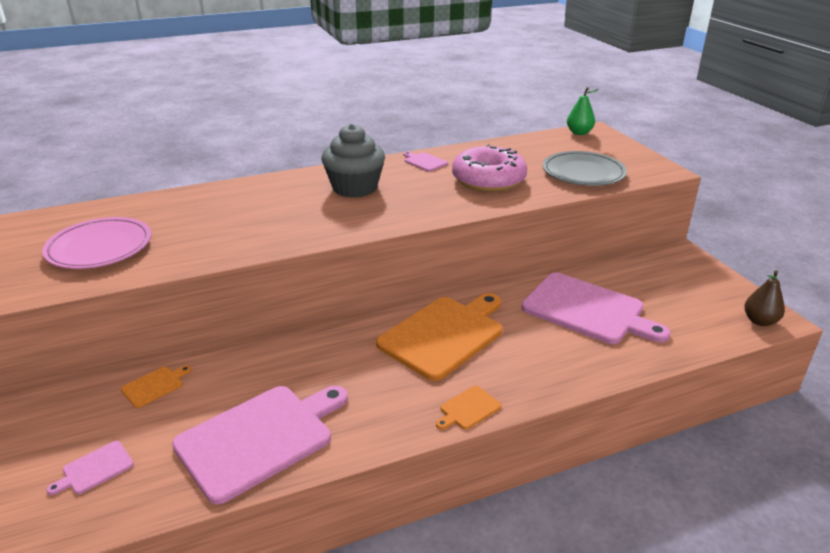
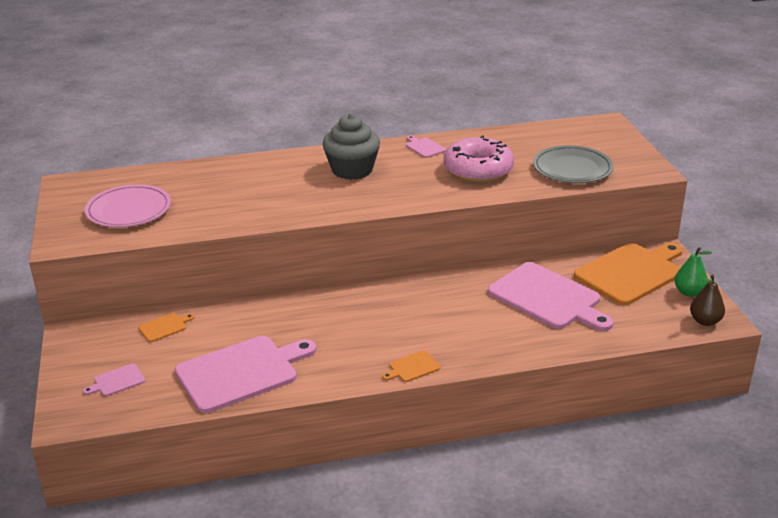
camera: 10 degrees right, 0 degrees up
orange cutting board [376,293,502,381] -> orange cutting board moved to [574,243,682,305]
green pear [567,87,599,135] -> green pear moved to [674,247,712,297]

